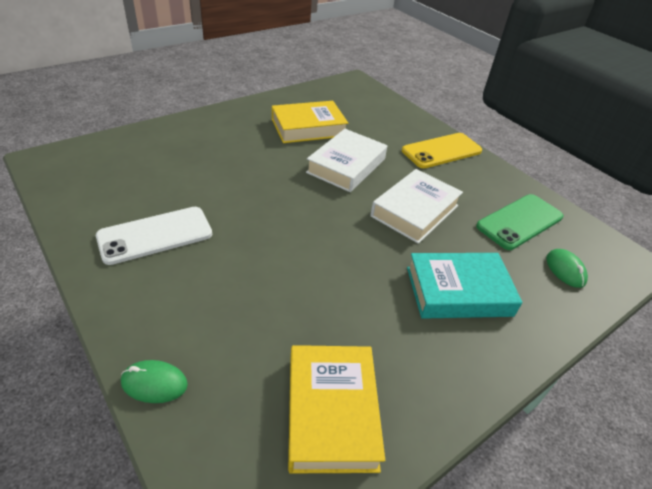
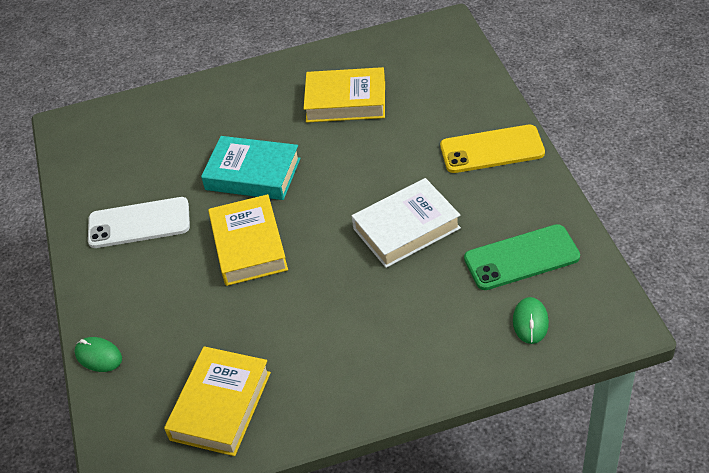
camera: 30 degrees right, 5 degrees up
white book [306,129,387,192] -> none
turquoise book [407,253,523,319] -> turquoise book moved to [201,136,301,200]
none -> yellow book [208,194,288,286]

